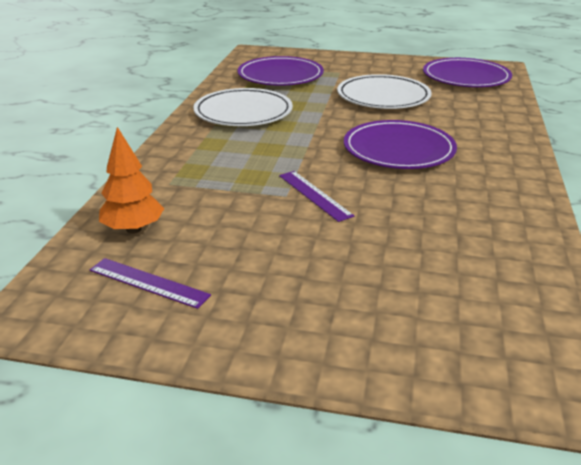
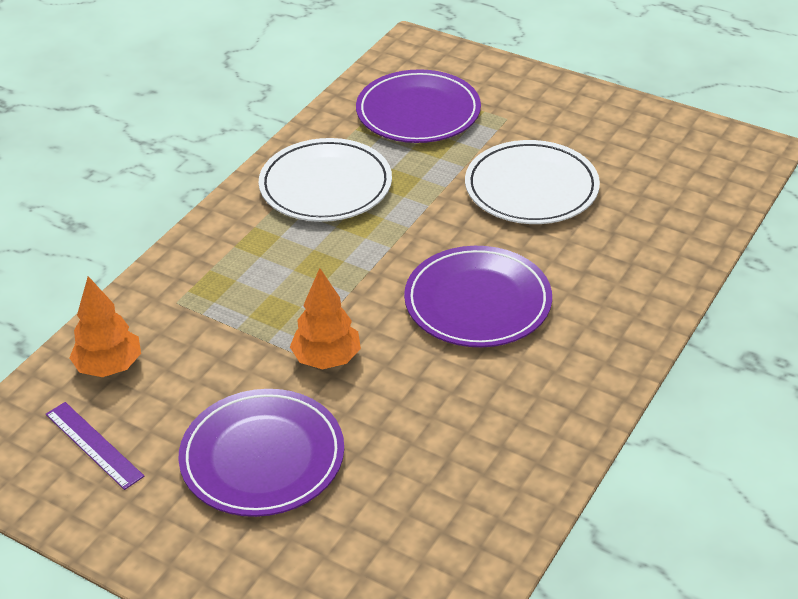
camera: 20 degrees right, 10 degrees up
purple ruler [279,171,354,222] -> orange tree [290,268,361,369]
purple plate [423,58,512,87] -> purple plate moved to [178,389,344,517]

